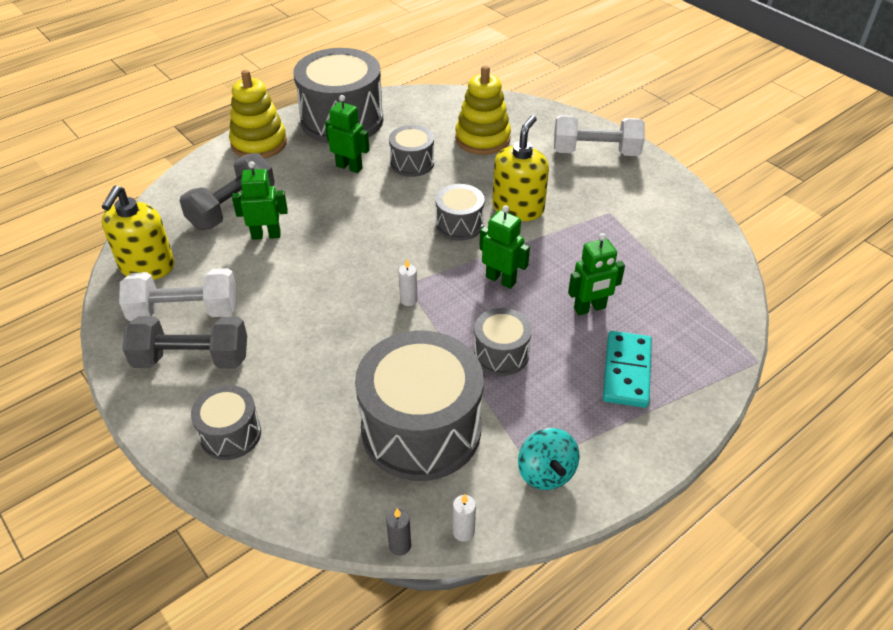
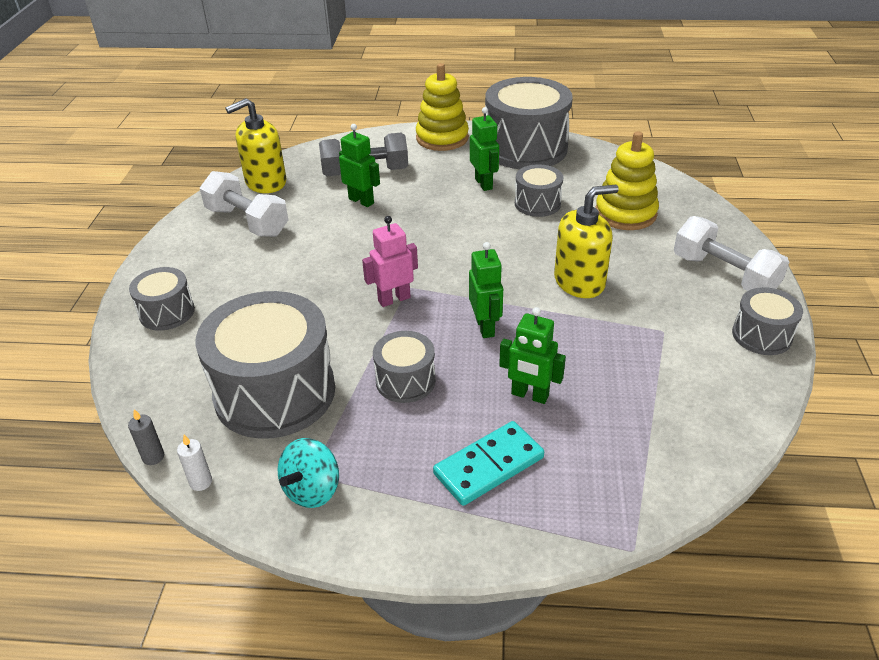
camera: 45 degrees right, 5 degrees down
grey dumbbell [123,316,247,369] -> none
white candle [399,259,418,306] -> pink robot [362,216,418,307]
grey drum [435,184,485,241] -> grey drum moved to [732,287,803,355]

